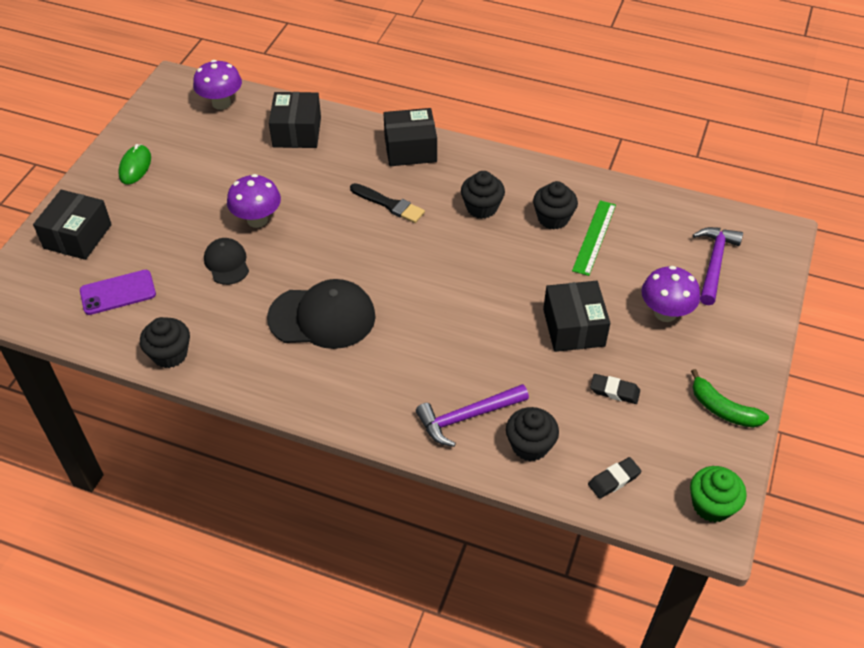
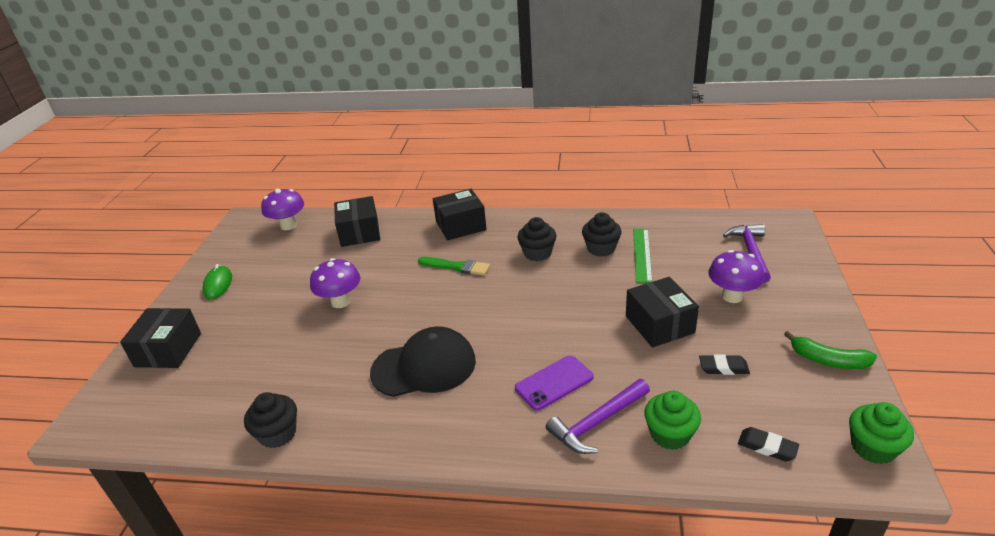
camera: 10 degrees left, 15 degrees down
purple phone [80,270,156,315] -> purple phone moved to [515,355,594,411]
black cap [204,238,249,285] -> none
black brush [350,183,425,223] -> green brush [418,257,490,276]
black cupcake [506,407,559,461] -> green cupcake [644,391,701,450]
black eraser [588,457,642,499] -> black eraser turned 75 degrees clockwise [738,427,799,461]

